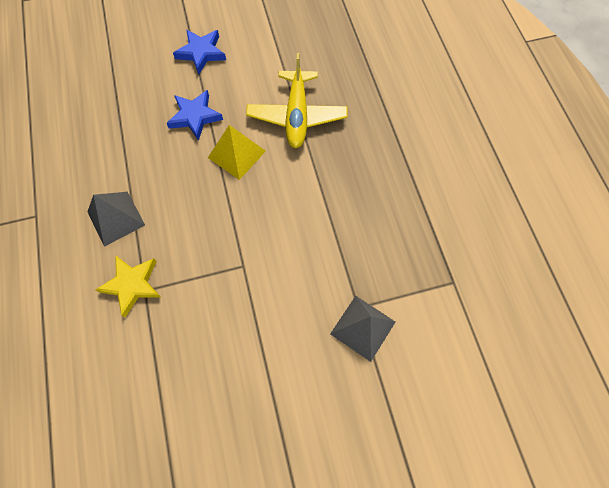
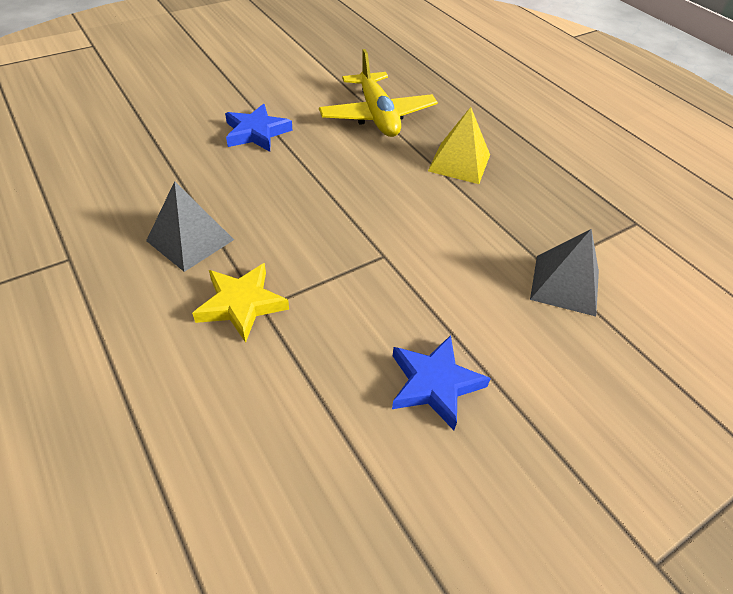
camera: 20 degrees left, 20 degrees down
blue star [173,29,226,74] -> blue star moved to [392,335,491,430]
yellow pyramid [208,125,266,180] -> yellow pyramid moved to [428,107,490,184]

